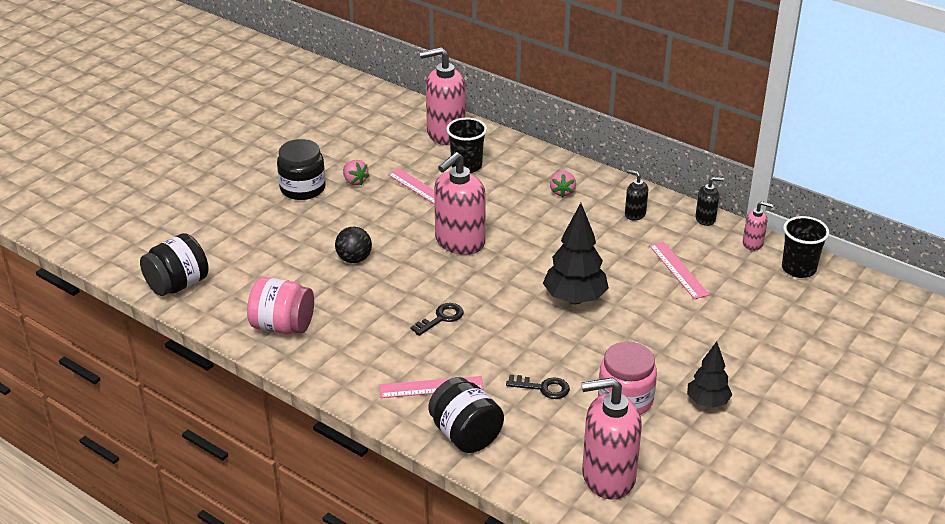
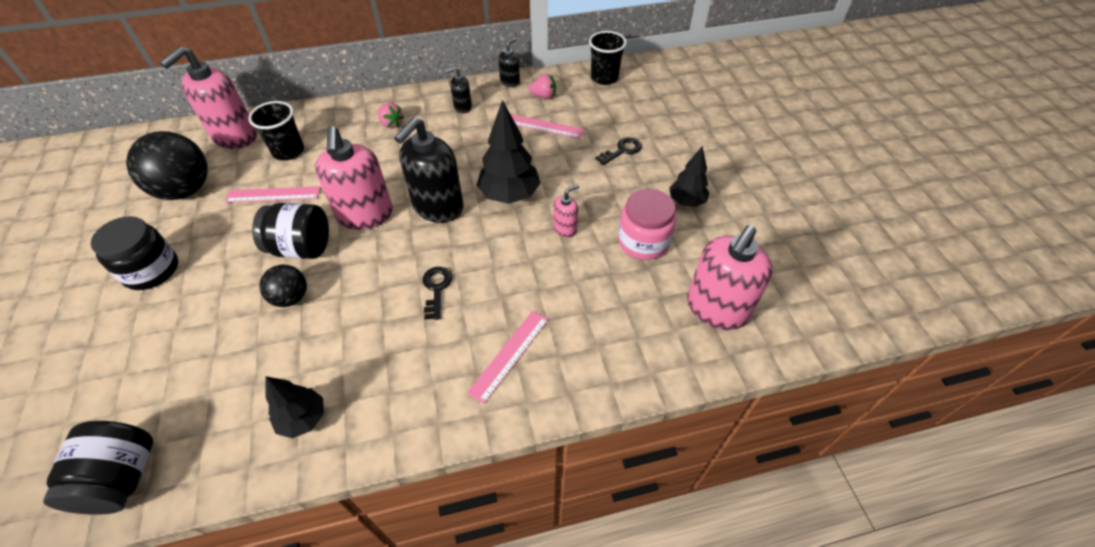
camera: 50 degrees left, 15 degrees up
pink jar [247,277,314,334] -> black tree [265,376,324,438]
pink strawberry [343,160,369,186] -> pink strawberry moved to [529,74,556,99]
black jar [428,377,504,453] -> black jar moved to [252,203,329,259]
black key [506,375,570,399] -> black key moved to [595,137,642,165]
pink soap dispenser [743,201,773,251] -> pink soap dispenser moved to [553,184,579,238]
none -> black ball [126,131,208,200]
none -> black soap dispenser [394,117,464,223]

